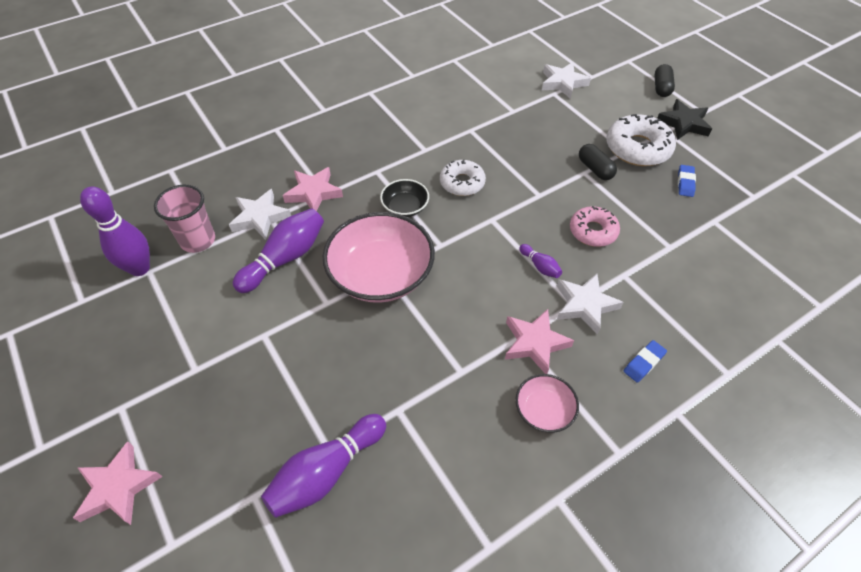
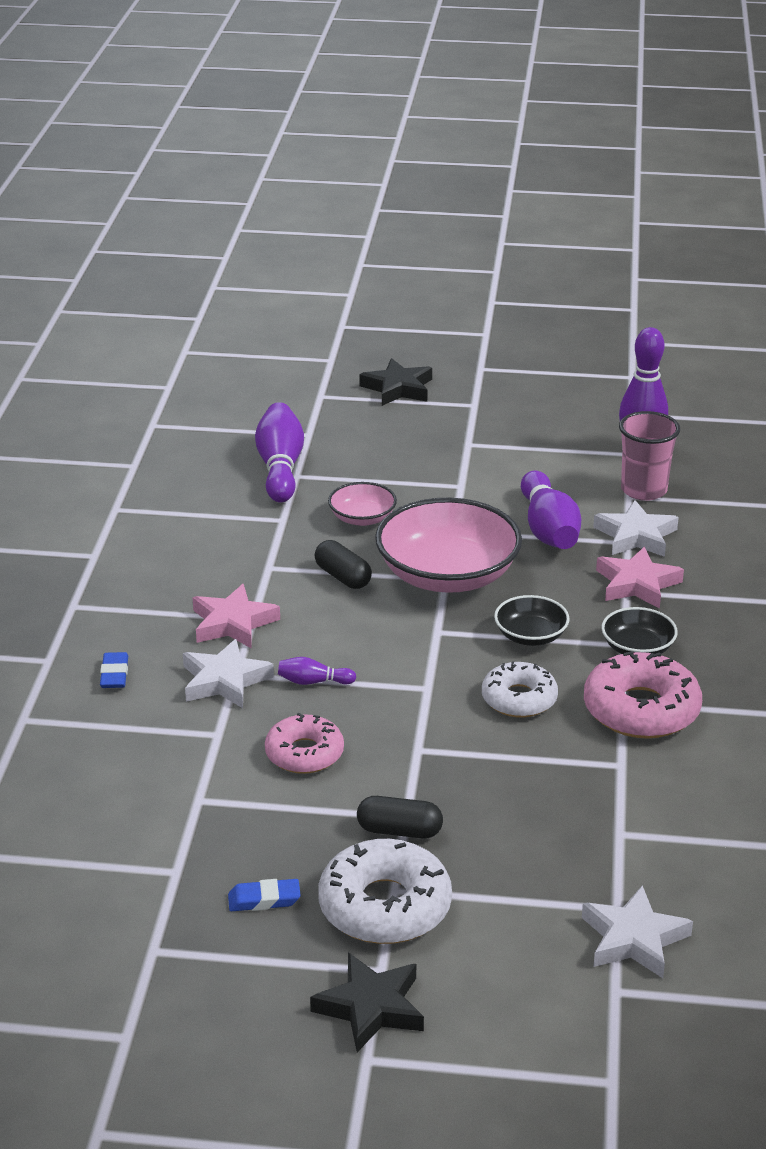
camera: 130 degrees right, 20 degrees down
pink star [73,441,162,525] -> black star [360,358,432,406]
pink bowl [515,374,579,433] -> pink bowl moved to [328,482,397,526]
black capsule [655,64,675,97] -> black capsule moved to [315,540,372,589]
blue eraser [678,165,696,197] -> blue eraser turned 60 degrees counterclockwise [228,879,301,911]
none -> pink donut [584,651,702,739]
none -> black bowl [601,607,678,654]

